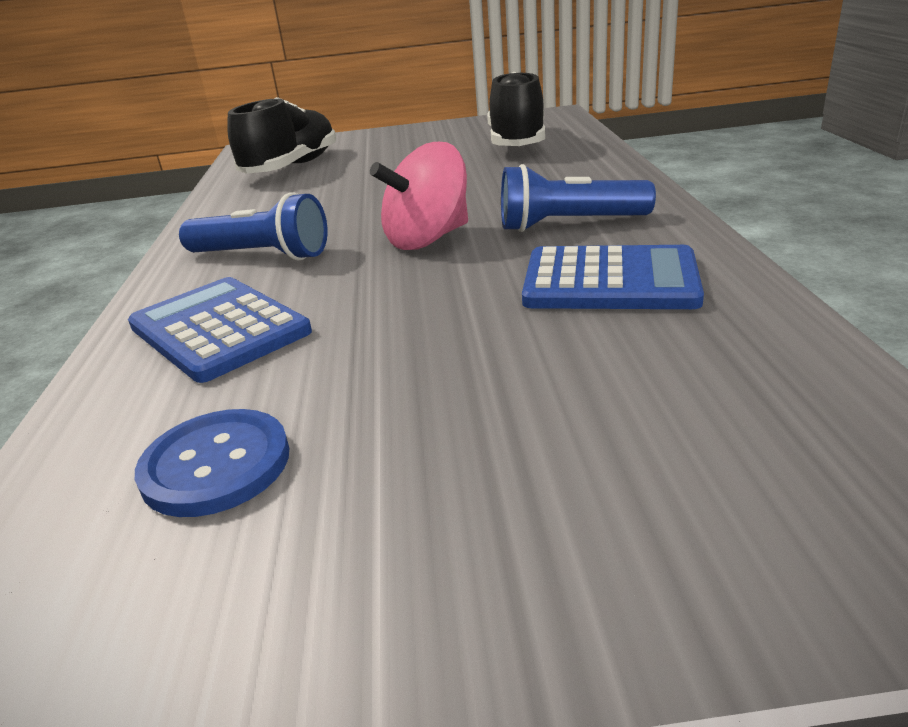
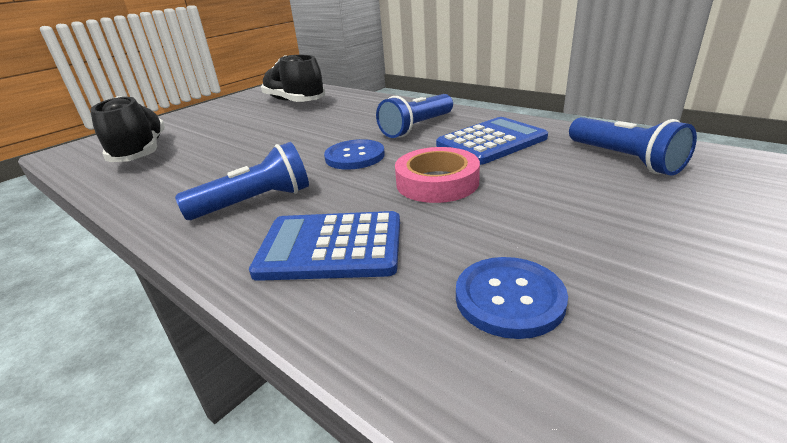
camera: 45 degrees left, 0 degrees up
pink spinning top [370,142,468,250] -> blue button [324,139,385,170]
none -> pink tape [395,147,480,203]
none -> blue flashlight [569,117,697,176]

